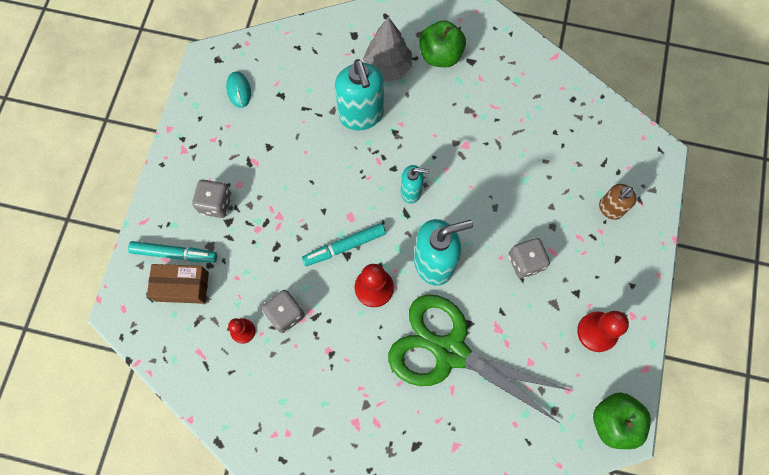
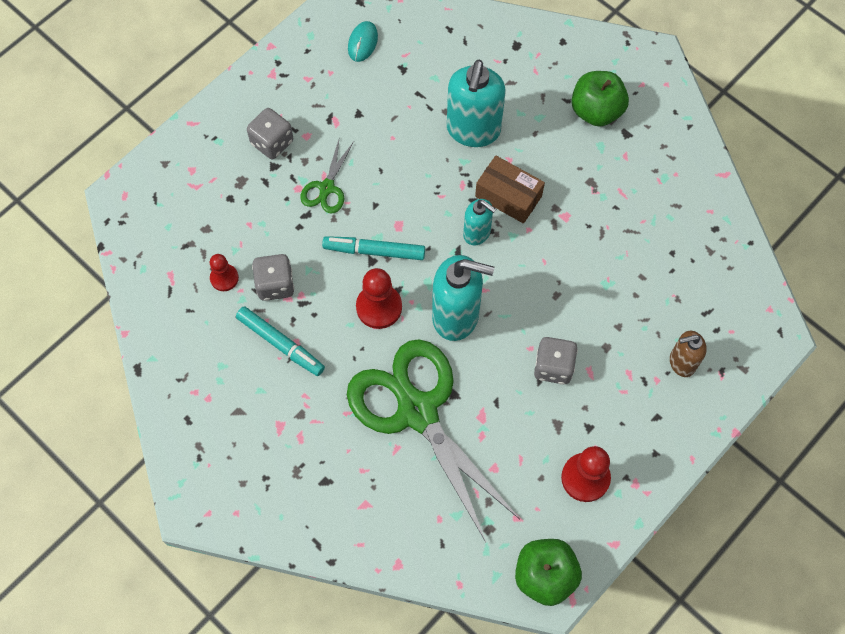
camera: 30 degrees right, 5 degrees down
turquoise marker [128,241,217,263] -> turquoise marker moved to [236,306,325,376]
brown box [147,264,209,304] -> brown box moved to [475,155,545,224]
grey tree [363,17,412,81] -> none
none -> green scissors [300,136,355,214]

